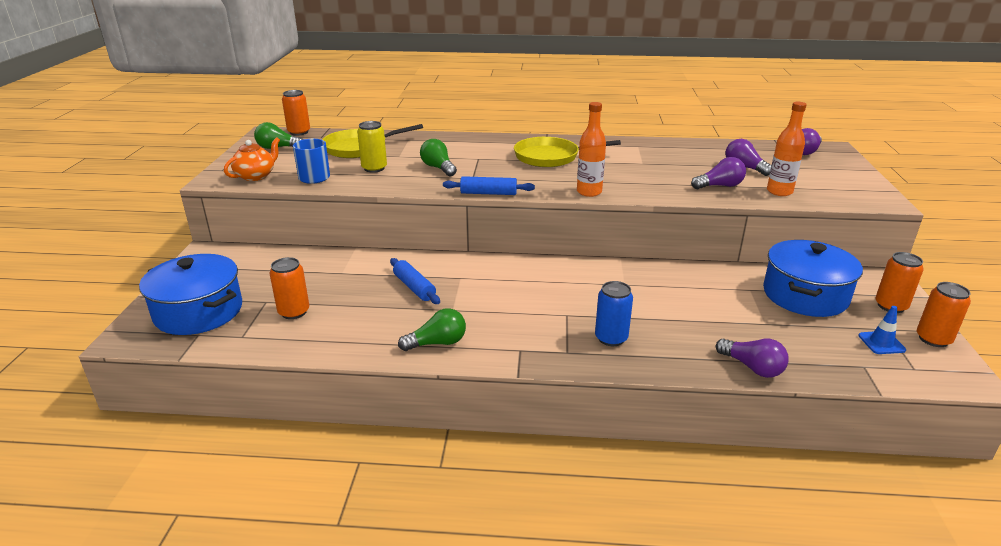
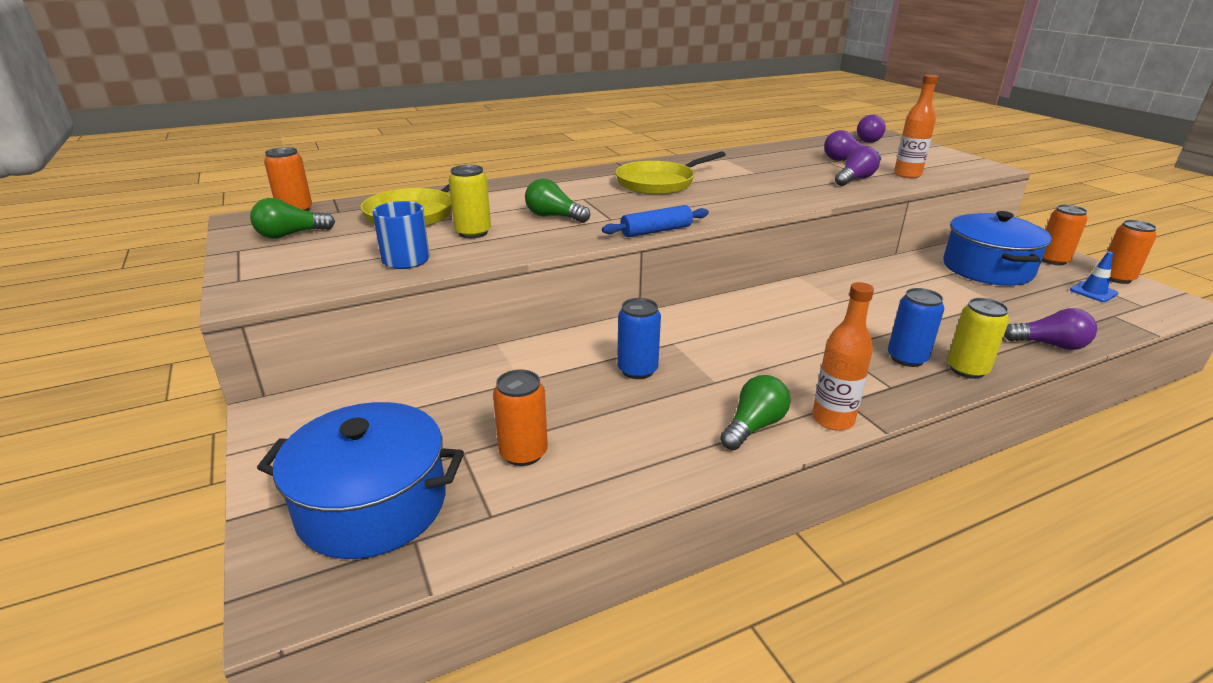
camera: 30 degrees left, 0 degrees up
orange teapot [224,137,280,181] -> none
blue rolling pin [390,258,440,304] -> blue can [617,298,661,379]
orange bottle [577,102,606,197] -> orange bottle moved to [812,282,874,430]
none -> yellow can [947,298,1009,379]

